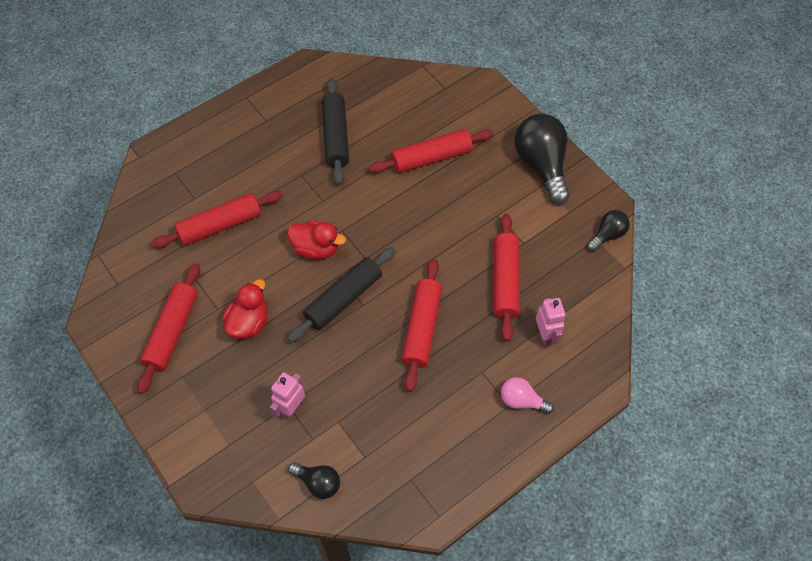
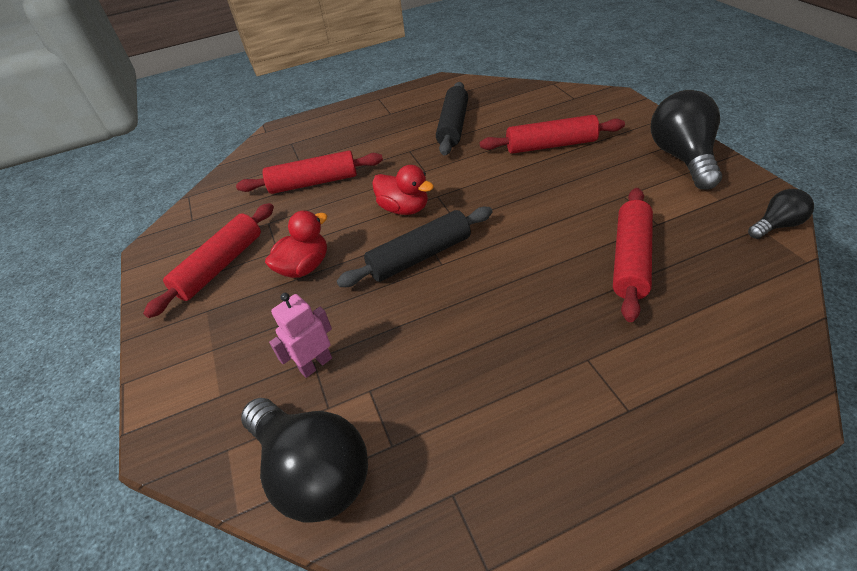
camera: 20 degrees right, 15 degrees down
black light bulb [288,462,340,499] -> black light bulb [241,398,368,523], size x1.93
red rolling pin [402,259,442,392] -> none
pink light bulb [501,377,554,414] -> none
pink robot [536,298,565,346] -> none

